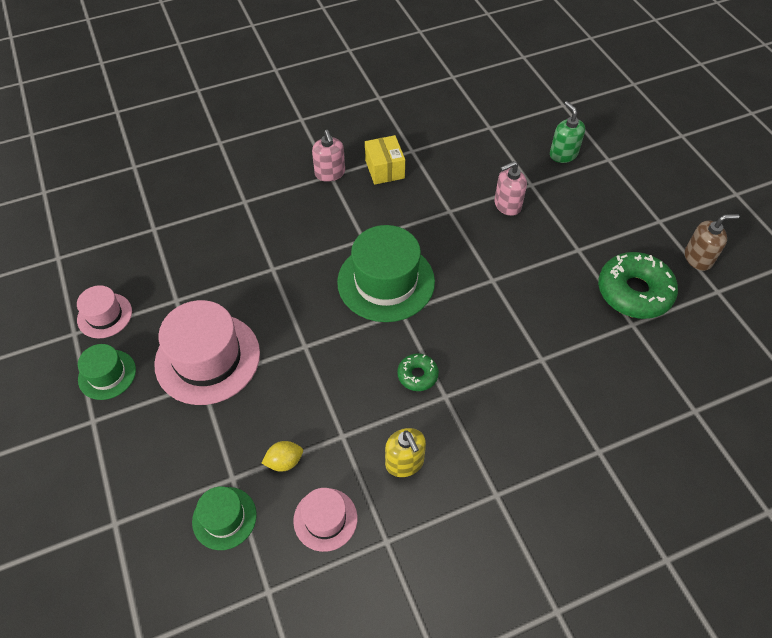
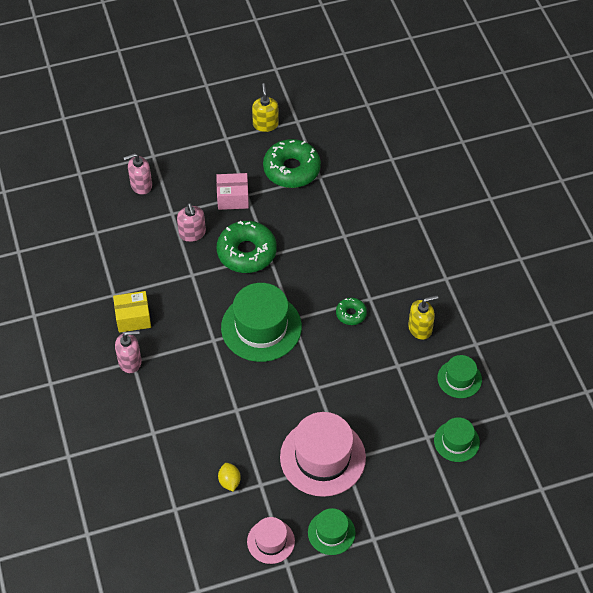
camera: 85 degrees left, 0 degrees up
yellow lemon [261,441,303,472] -> yellow lemon moved to [218,463,241,491]
pink hat [293,488,357,552] -> green hat [438,355,482,398]
green soap dispenser [550,101,585,163] -> pink soap dispenser [124,153,152,195]
brown soap dispenser [685,214,739,271] -> yellow soap dispenser [252,83,279,132]
none -> pink box [216,173,249,210]
none -> green donut [217,221,277,273]

